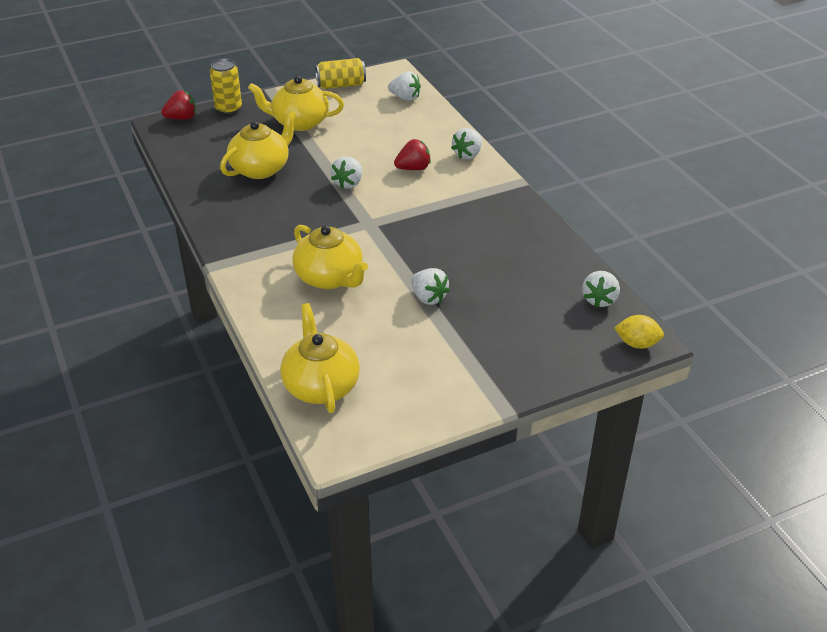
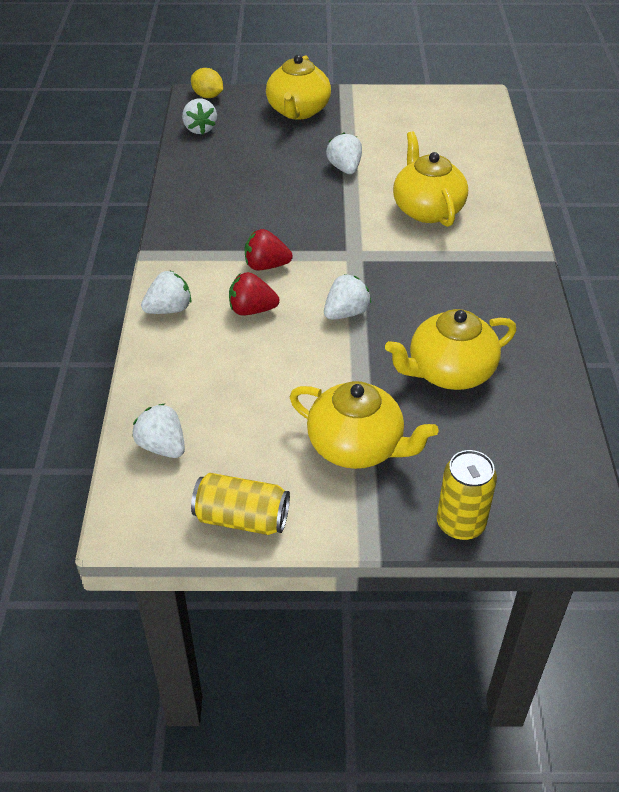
camera: 155 degrees left, 5 degrees up
red strawberry [161,90,196,120] -> red strawberry moved to [245,229,293,270]
yellow teapot [280,303,360,413] -> yellow teapot moved to [266,55,331,120]
white strawberry [582,271,620,308] -> white strawberry turned 120 degrees clockwise [182,98,217,134]

